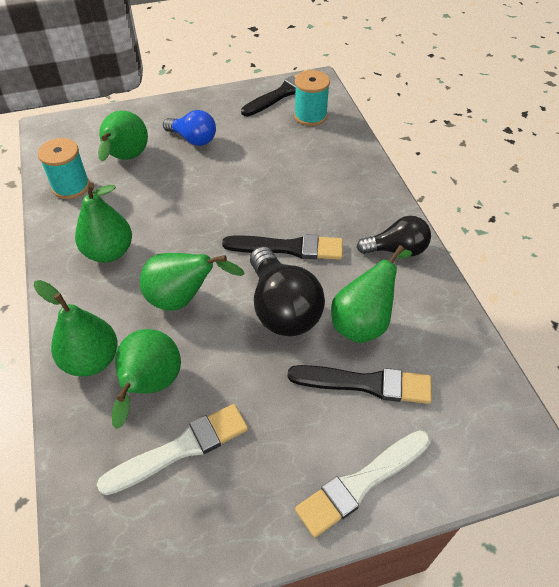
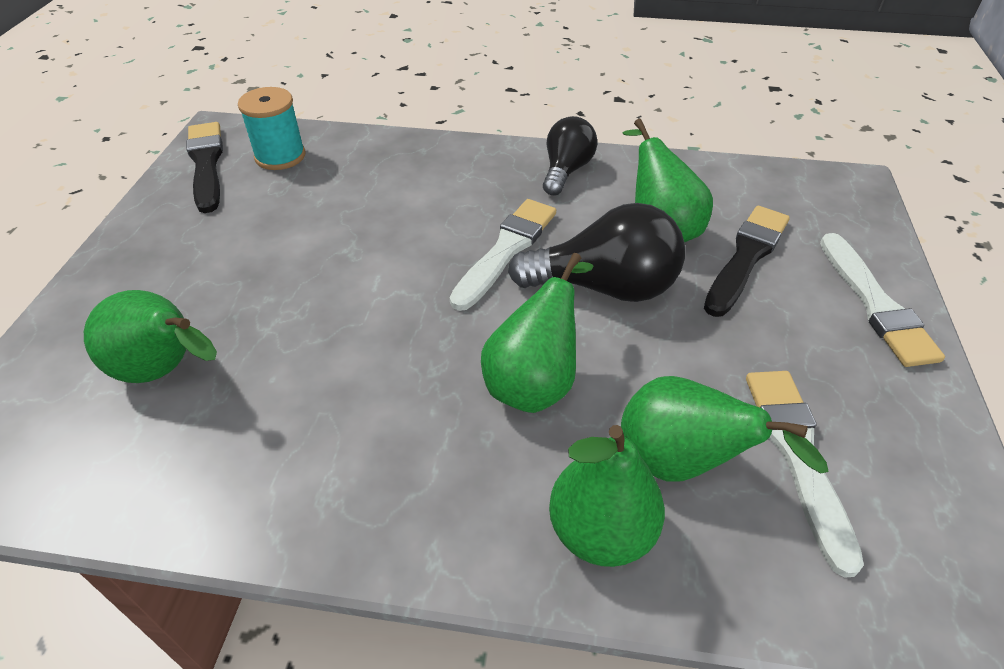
camera: 65 degrees left, 5 degrees down
turquoise spool [38,138,90,199] -> none
green pear [75,183,132,263] -> none
blue light bulb [163,110,216,146] -> none
black brush [222,234,343,260] -> white brush [450,199,556,311]

